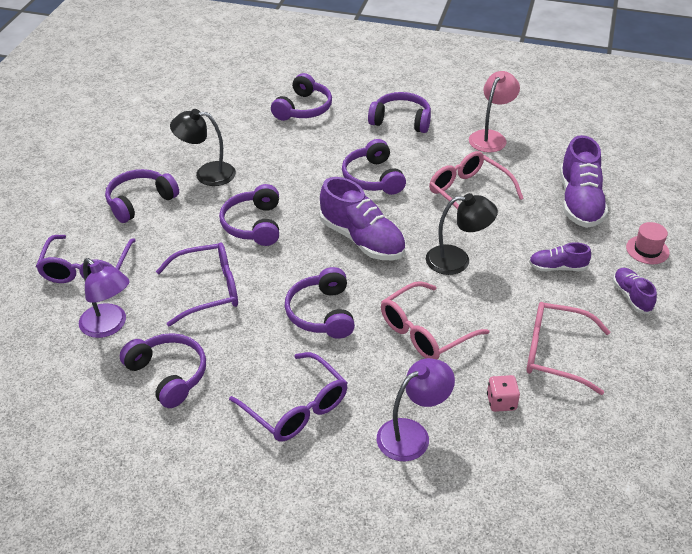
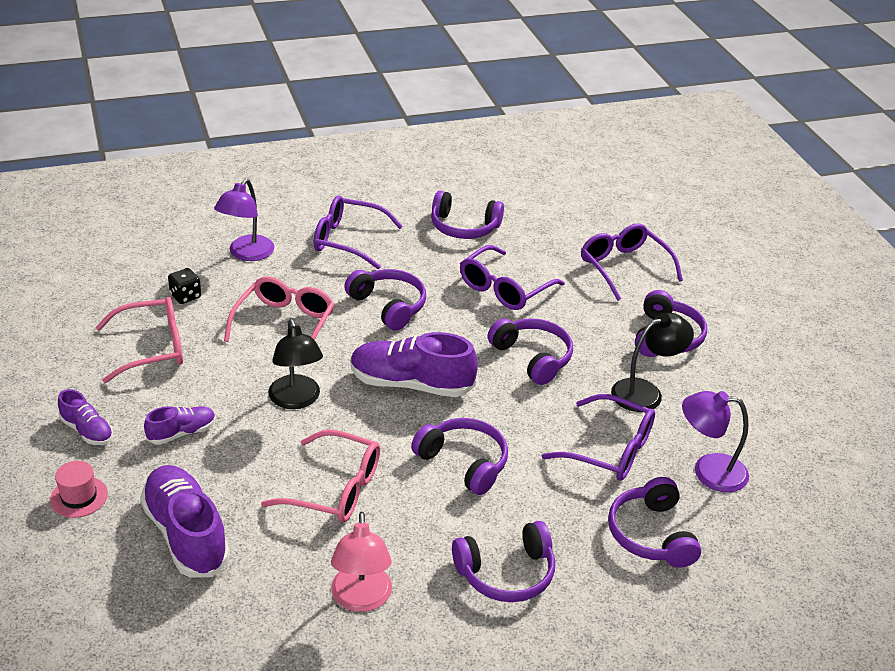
camera: 145 degrees right, 5 degrees down
purple lamp [79,258,129,338] -> purple lamp moved to [682,391,749,492]
black lamp [426,193,498,275] -> black lamp turned 75 degrees counterclockwise [268,319,323,409]
pink dice [487,375,520,412] -> black dice [168,268,201,304]
none -> purple glasses [542,394,655,481]

